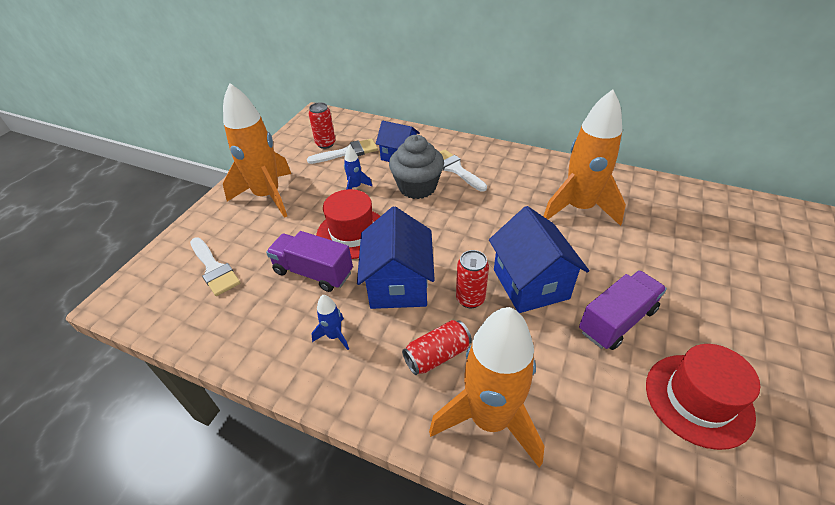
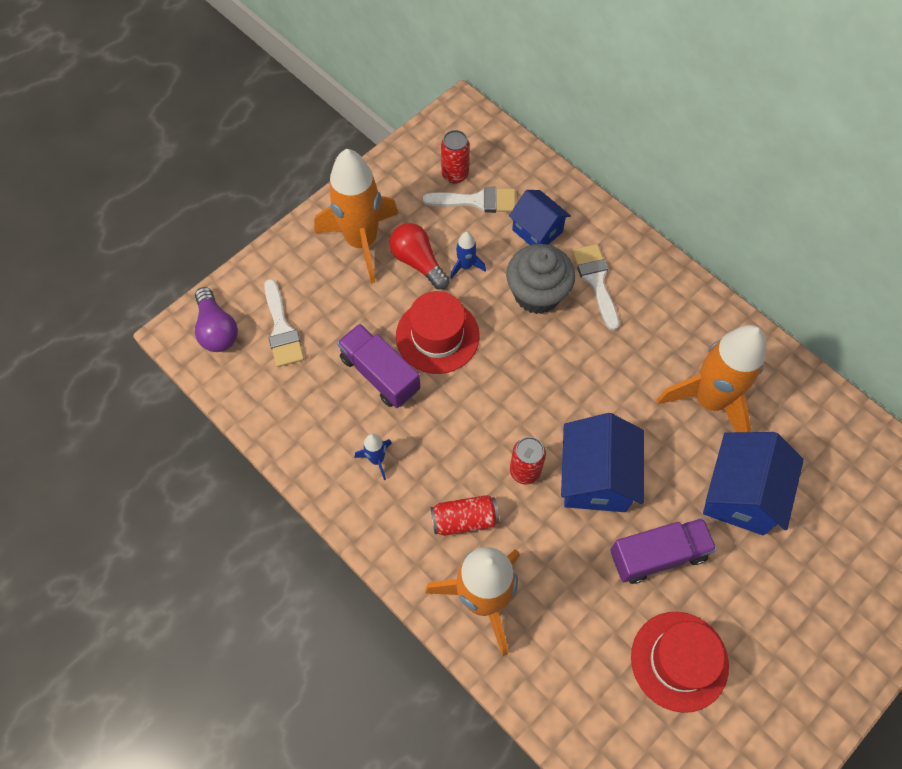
camera: 20 degrees right, 20 degrees up
blue house [357,207,435,309] -> blue house moved to [703,432,804,535]
none -> purple light bulb [195,287,238,352]
none -> red light bulb [389,223,449,290]

